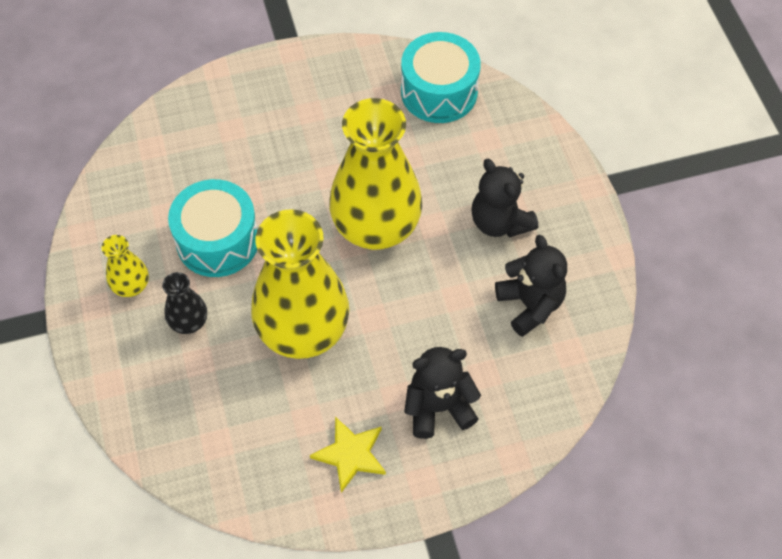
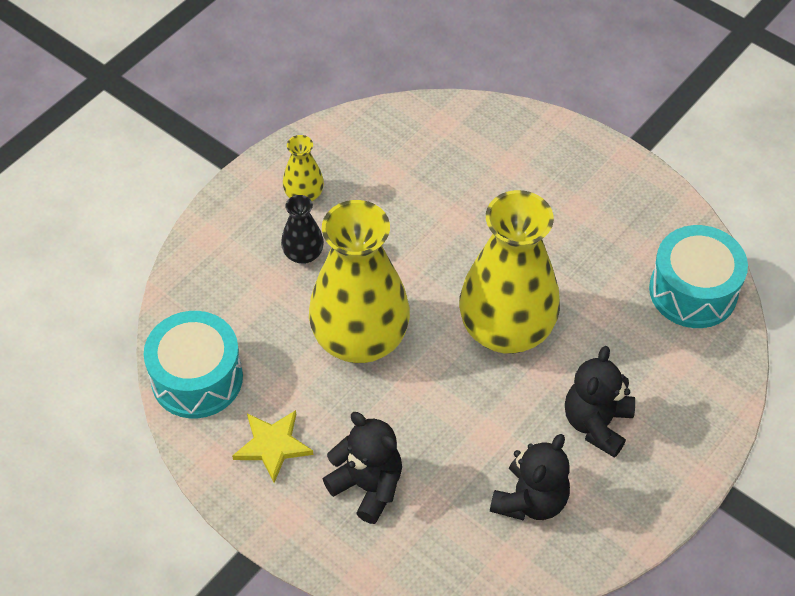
camera: 55 degrees right, 5 degrees down
turquoise drum [168,179,258,277] -> turquoise drum moved to [144,311,243,418]

